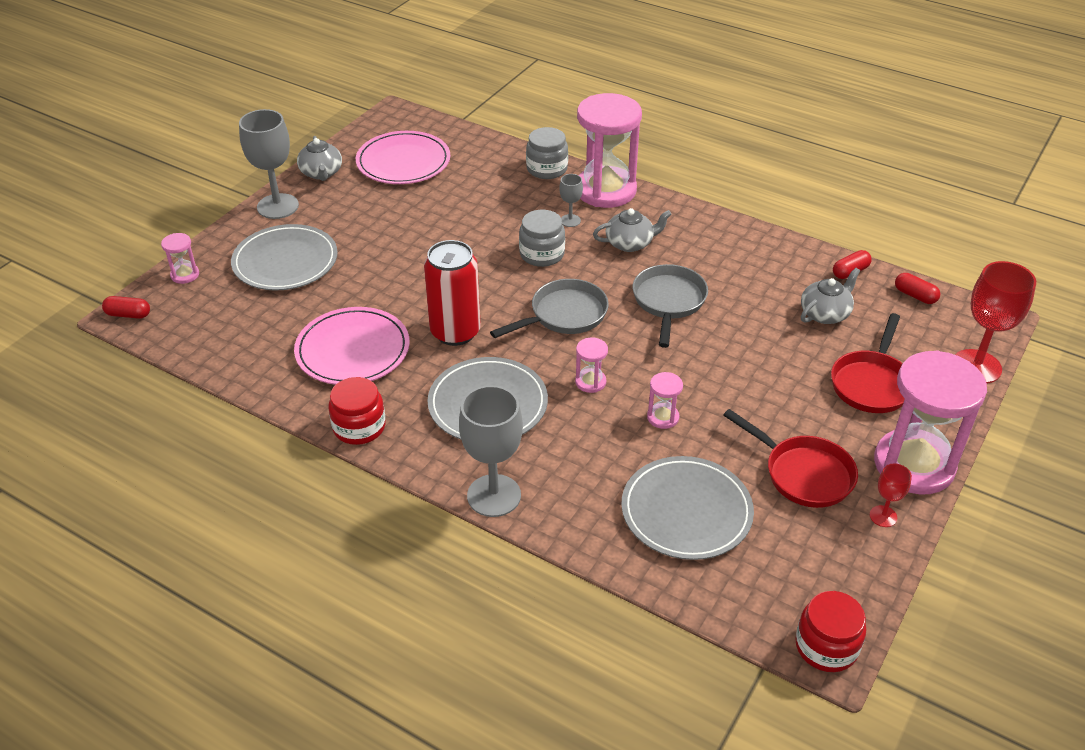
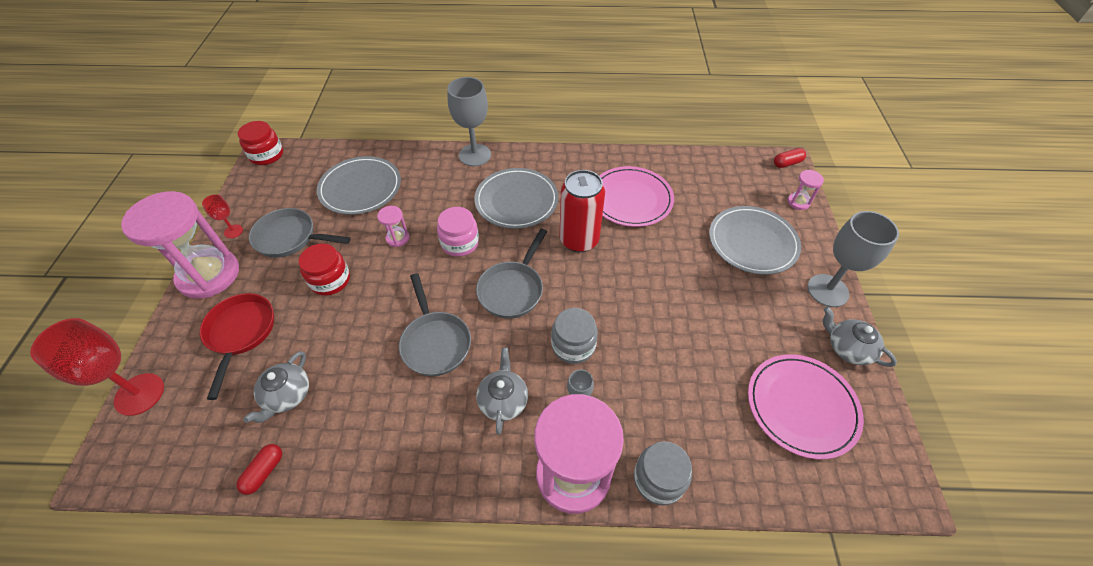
camera: 150 degrees right, 10 degrees up
red jar [329,377,386,445] -> red jar moved to [299,243,350,296]
pink hourglass [575,337,608,393] -> pink jar [437,207,479,257]
grey teapot [593,208,672,252] -> grey teapot turned 135 degrees clockwise [476,347,528,435]
red pan [723,409,858,508] -> grey pan [249,208,351,258]
red capsule [895,273,940,304] -> none

